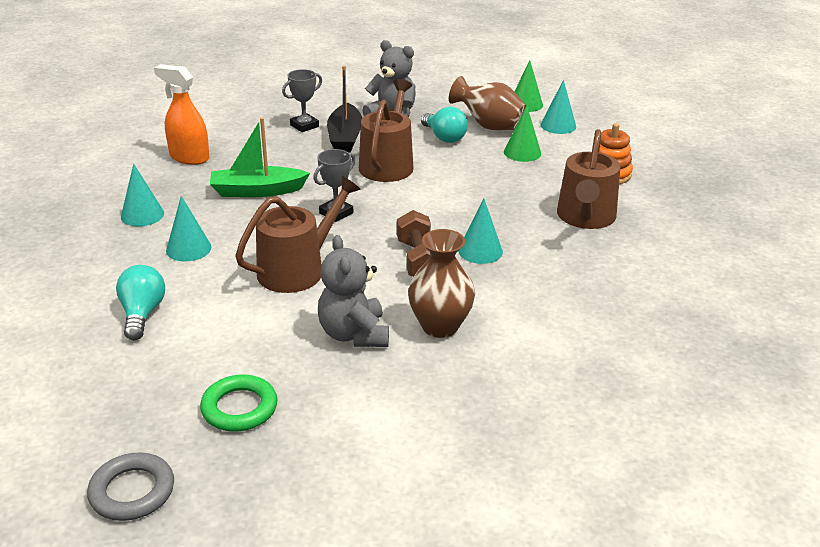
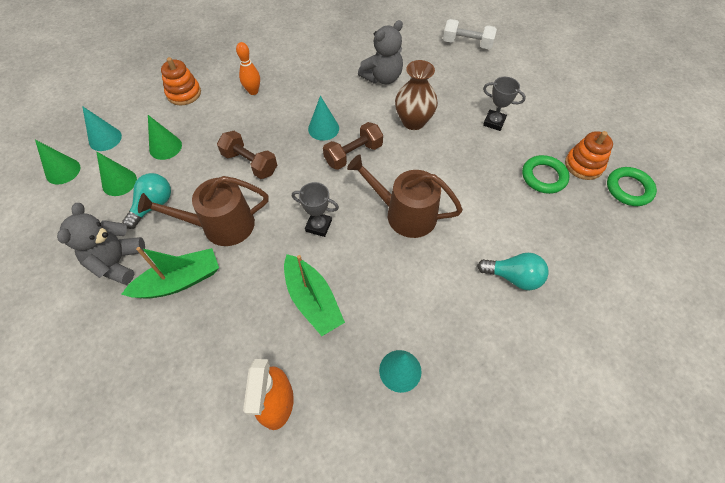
camera: 115 degrees left, 25 degrees up
grey ring [87,453,174,521] -> green ring [607,167,657,206]
turquoise light bulb [116,265,165,340] -> turquoise light bulb turned 135 degrees counterclockwise [477,253,549,290]
turquoise cone [166,196,212,261] -> none
grey trophy [282,69,322,132] -> grey trophy moved to [483,77,526,131]
grey teddy bear [318,235,389,347] -> grey teddy bear moved to [358,20,403,84]
black boat [327,65,362,153] -> green boat [121,247,219,299]
brown vase [449,76,526,130] -> green cone [96,151,137,196]
brown watering can [557,129,621,229] -> orange bowling pin [236,42,260,95]
none -> brown dumbbell [217,131,277,179]
none -> white dumbbell [443,19,497,49]
none -> orange stacking toy [565,131,613,180]

